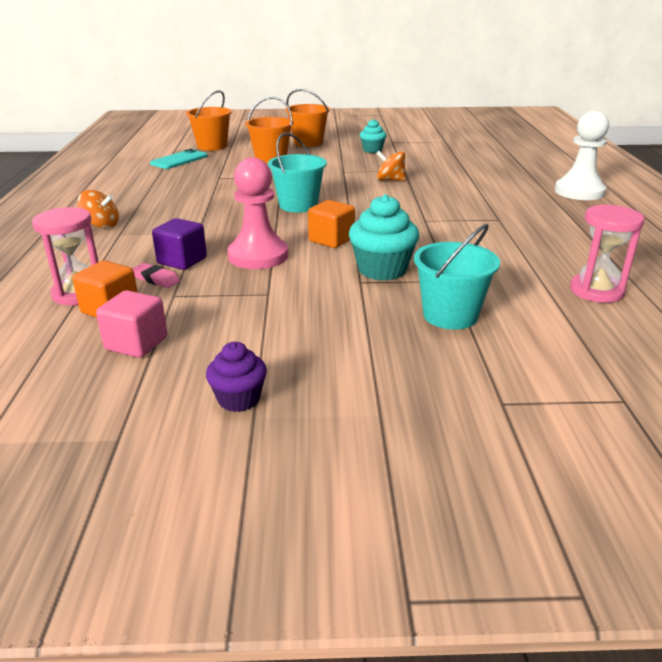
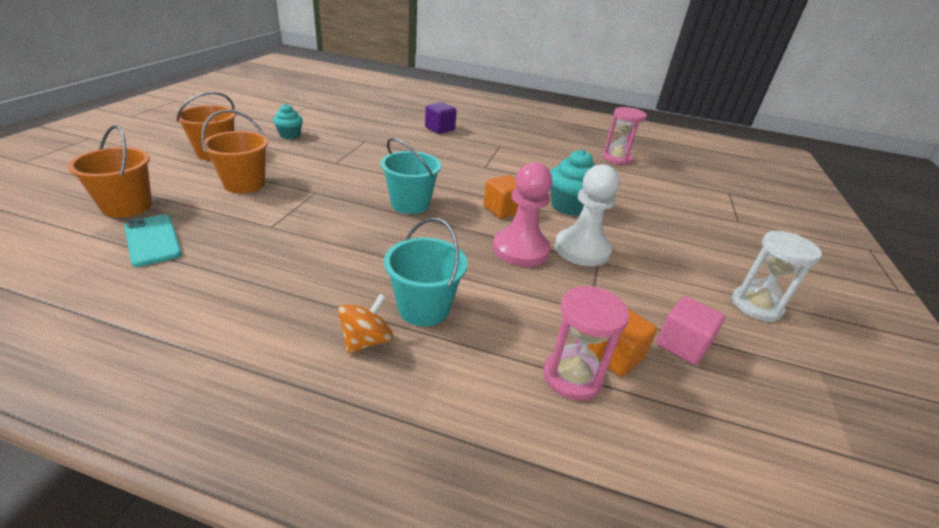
camera: 75 degrees left, 5 degrees up
pink eraser [132,263,180,288] -> none
purple cube [152,218,207,270] -> purple cube moved to [425,102,457,134]
purple cupcake [206,342,267,412] -> white hourglass [732,231,822,322]
orange spinning top [376,151,406,181] -> none
turquoise bucket [414,224,500,330] -> turquoise bucket moved to [384,217,468,326]
white pawn [555,111,609,200] -> white pawn moved to [555,164,620,266]

